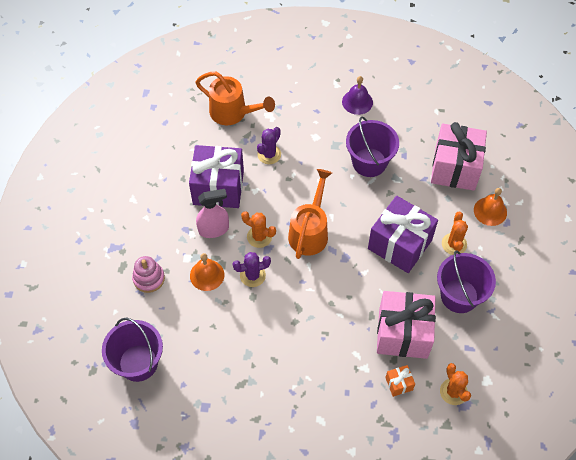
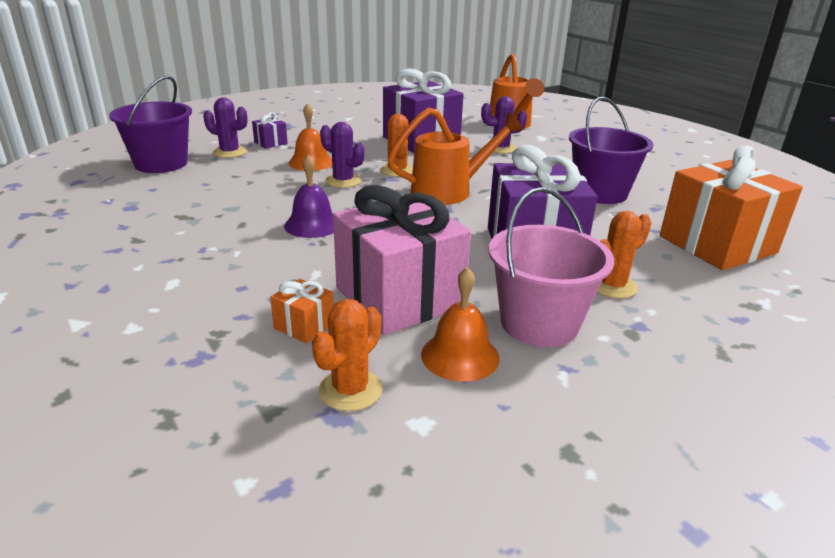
camera: 50 degrees right, 30 degrees down
pink stacking toy [132,256,165,293] -> purple gift [252,112,288,149]
pink spray bottle [196,189,229,238] -> none
purple bell [342,76,373,115] -> purple bell moved to [284,155,334,238]
pink gift [431,122,487,191] -> orange gift [660,145,803,270]
purple bucket [437,251,496,313] -> pink bucket [489,187,614,347]
orange bell [474,188,507,226] -> orange bell moved to [421,267,500,382]
none -> purple cactus [203,98,248,158]

